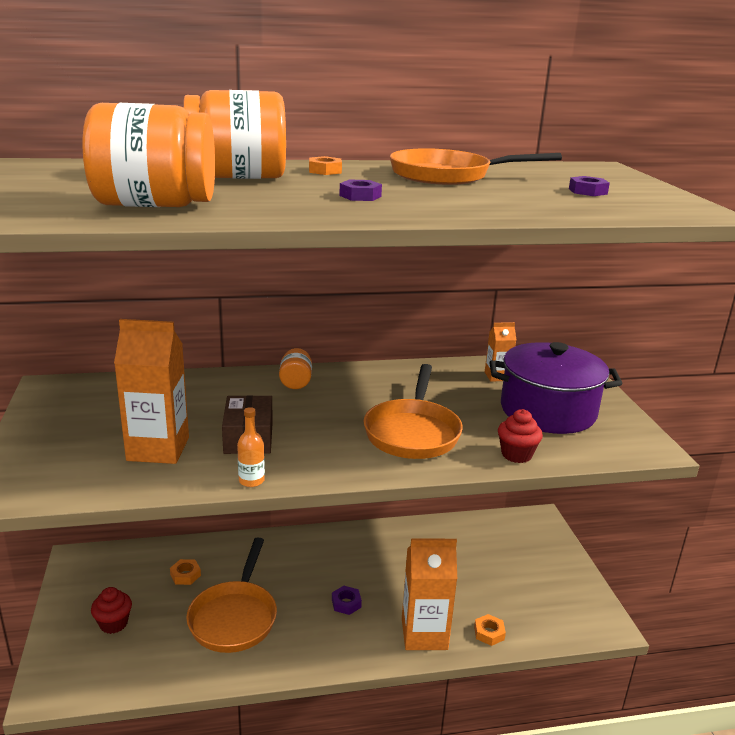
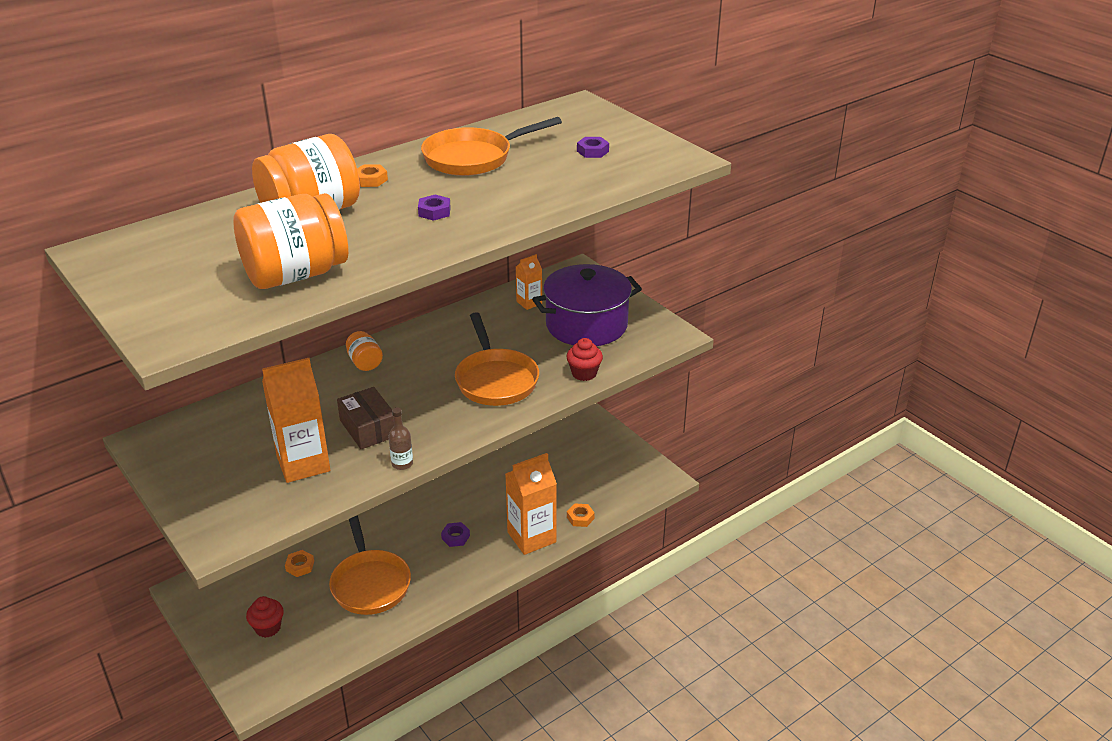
camera: 25 degrees left, 10 degrees up
orange bottle [237,407,265,487] -> brown bottle [388,408,413,470]

